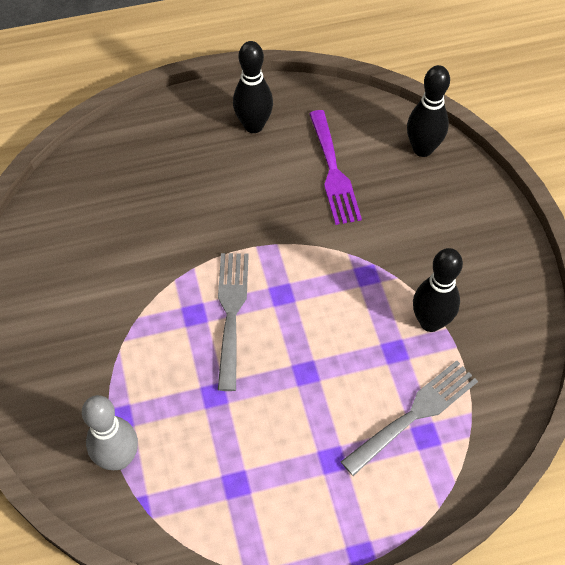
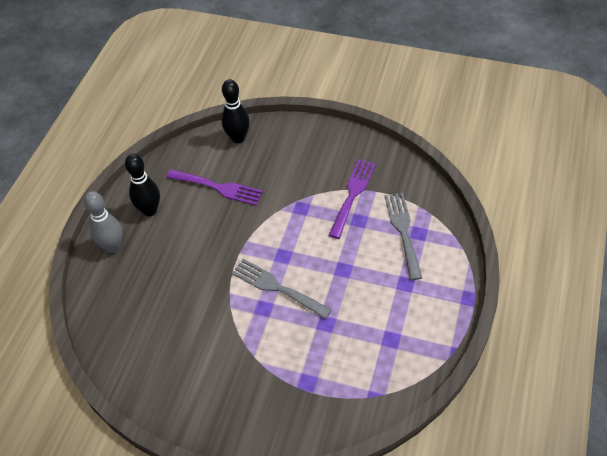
camera: 55 degrees left, 5 degrees down
grey bowling pin [82,395,138,470] -> grey bowling pin moved to [84,191,123,253]
black bowling pin [413,248,463,332] -> purple fork [329,159,376,239]

